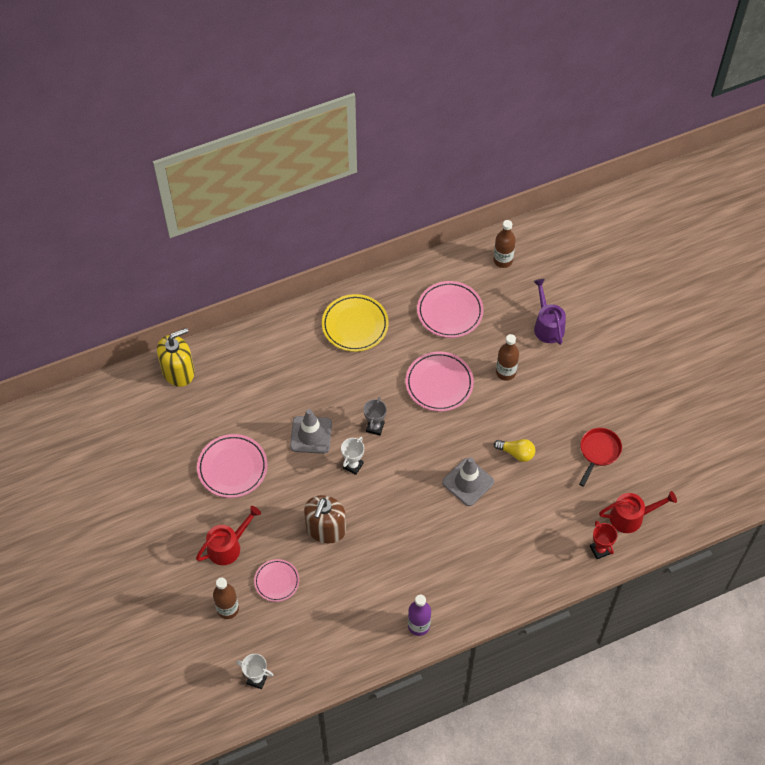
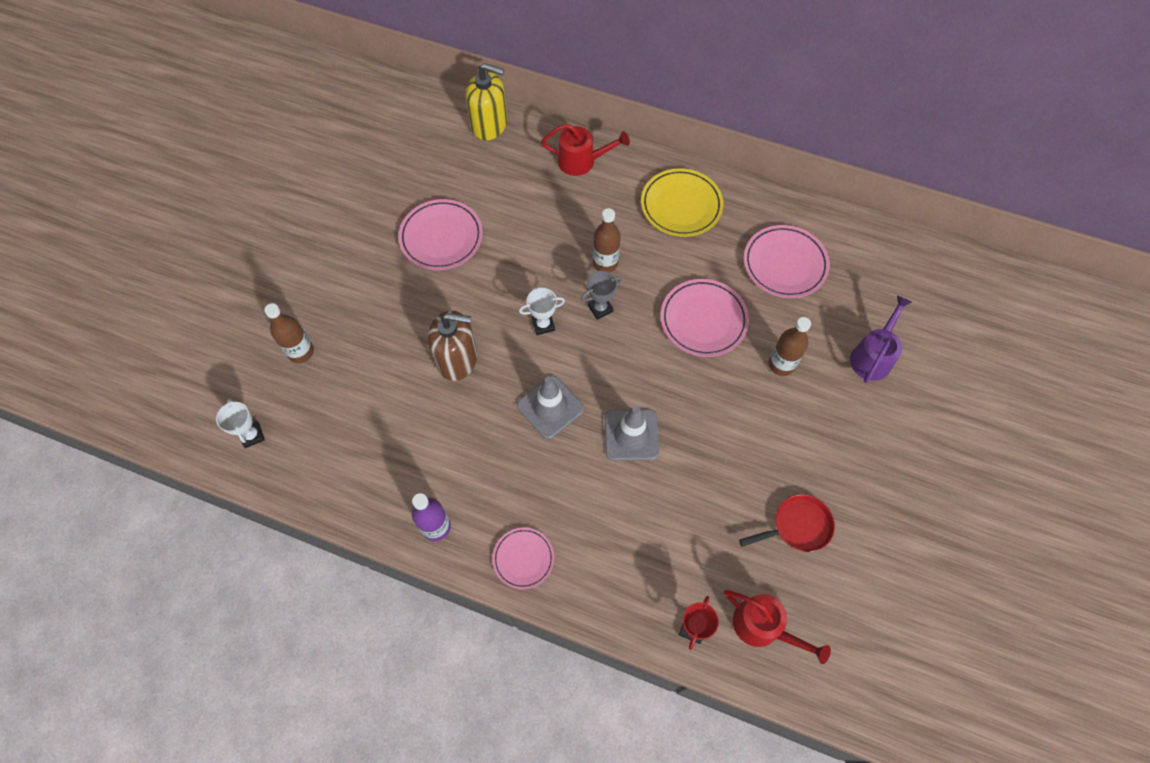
camera: 45 degrees right, 5 degrees up
red watering can [196,506,261,565] -> red watering can moved to [541,124,630,176]
pink plate [254,559,299,602] -> pink plate moved to [492,528,554,589]
grey traffic cone [290,409,332,454] -> grey traffic cone moved to [517,376,584,439]
brown soap dispenser [304,495,346,543] -> brown soap dispenser turned 150 degrees counterclockwise [428,311,477,381]
brown bottle [493,220,516,268] -> brown bottle moved to [593,208,621,272]
yellow light bulb [494,439,535,462] -> none

